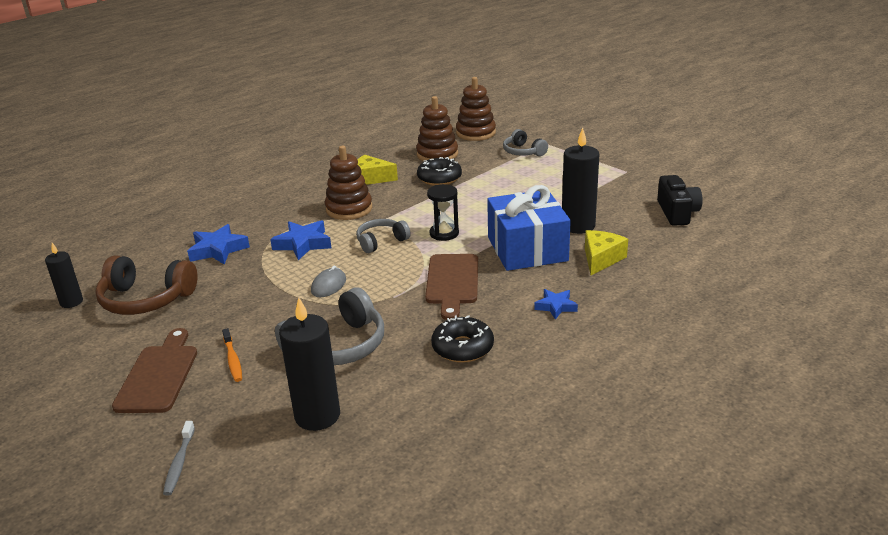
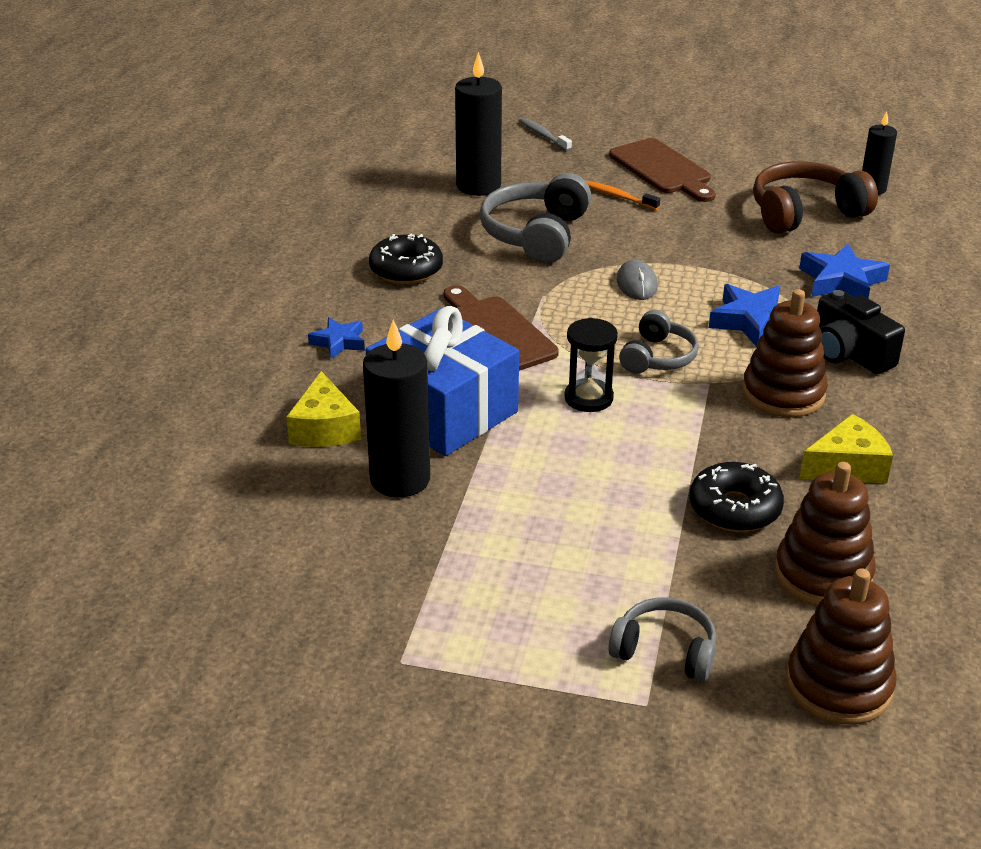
camera: 145 degrees right, 5 degrees up
black camera [657,175,703,226] -> black camera moved to [817,290,905,374]

